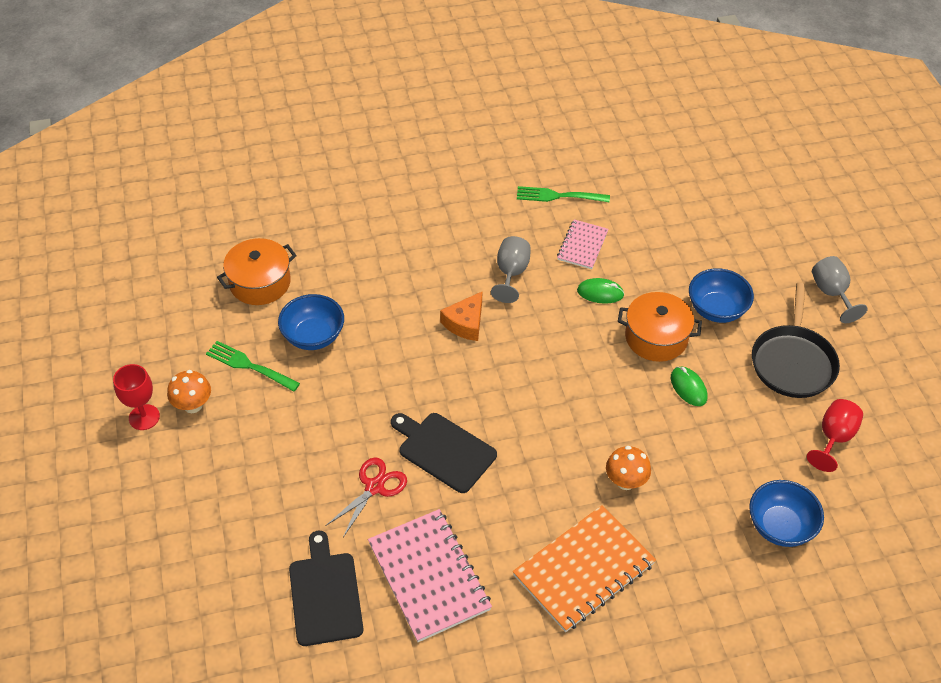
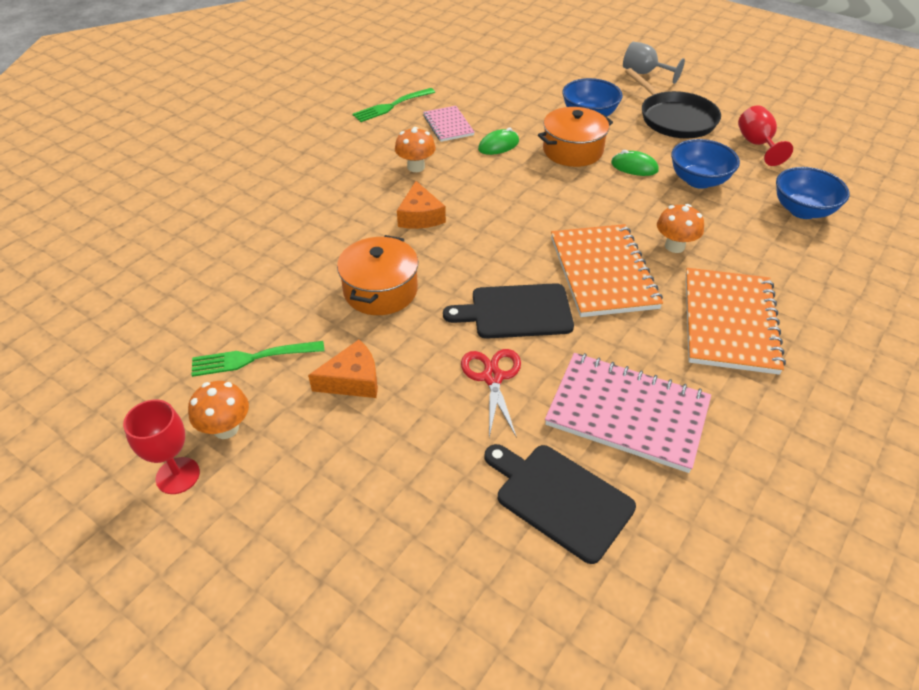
camera: 40 degrees left, 5 degrees down
orange pot [217,238,297,305] -> orange pot moved to [337,235,418,315]
blue bowl [278,294,344,350] -> blue bowl moved to [671,139,740,189]
grey goblet [491,236,531,303] -> orange mushroom [395,127,436,172]
none -> orange cheese [308,340,378,398]
none -> orange notebook [551,224,663,317]

